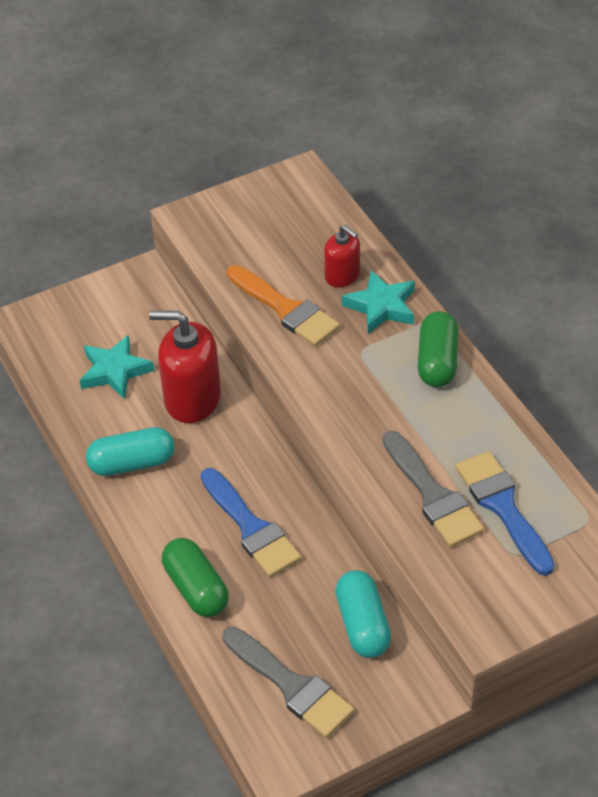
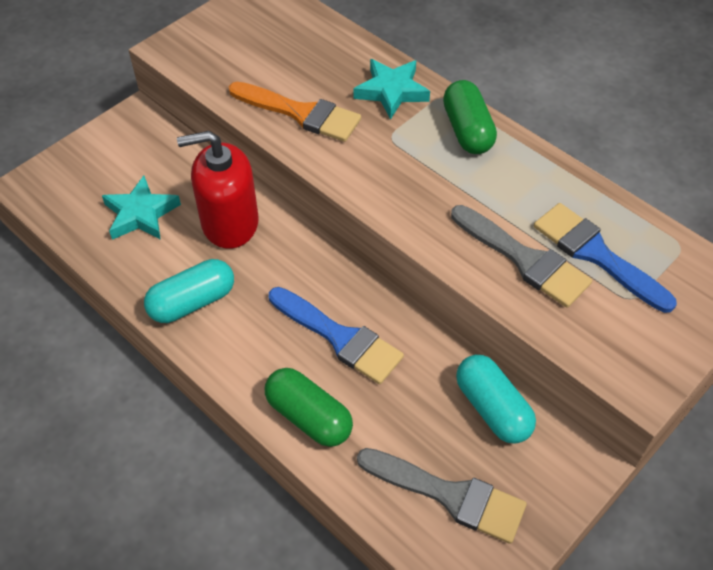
camera: 20 degrees left, 5 degrees up
red soap dispenser [324,225,360,287] -> none

